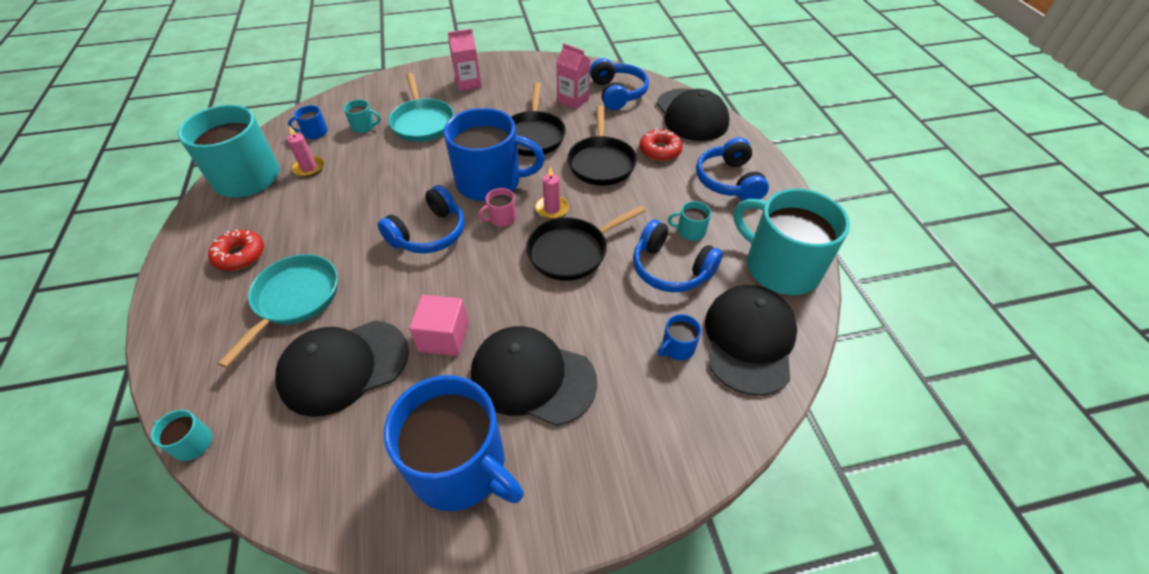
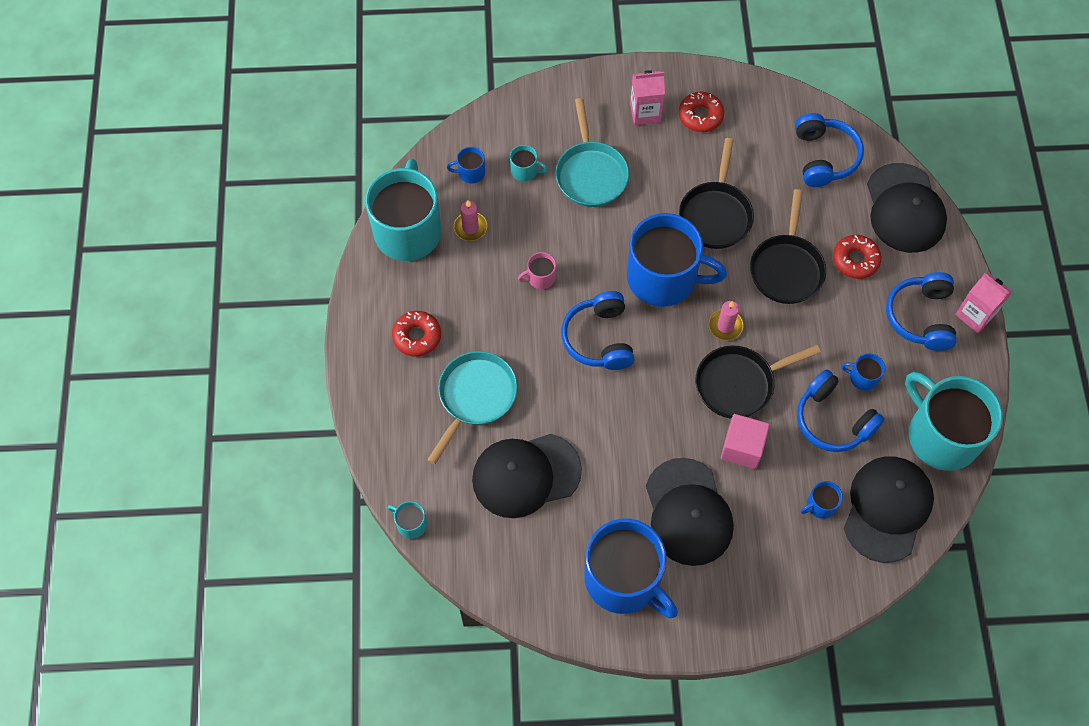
camera: 10 degrees right, 15 degrees up
blue headphones [378,185,465,254] -> blue headphones turned 120 degrees clockwise [561,291,635,370]
pink cube [409,295,469,356] -> pink cube moved to [721,414,770,469]
black cap [471,326,597,426] -> black cap turned 135 degrees counterclockwise [646,458,734,566]
pink mug [478,188,516,227] -> pink mug moved to [518,252,556,289]
pink carton [556,43,590,109] -> pink carton moved to [955,272,1013,333]
turquoise mug [668,201,711,241] -> blue mug [841,353,885,391]
none -> red donut [679,92,724,132]

